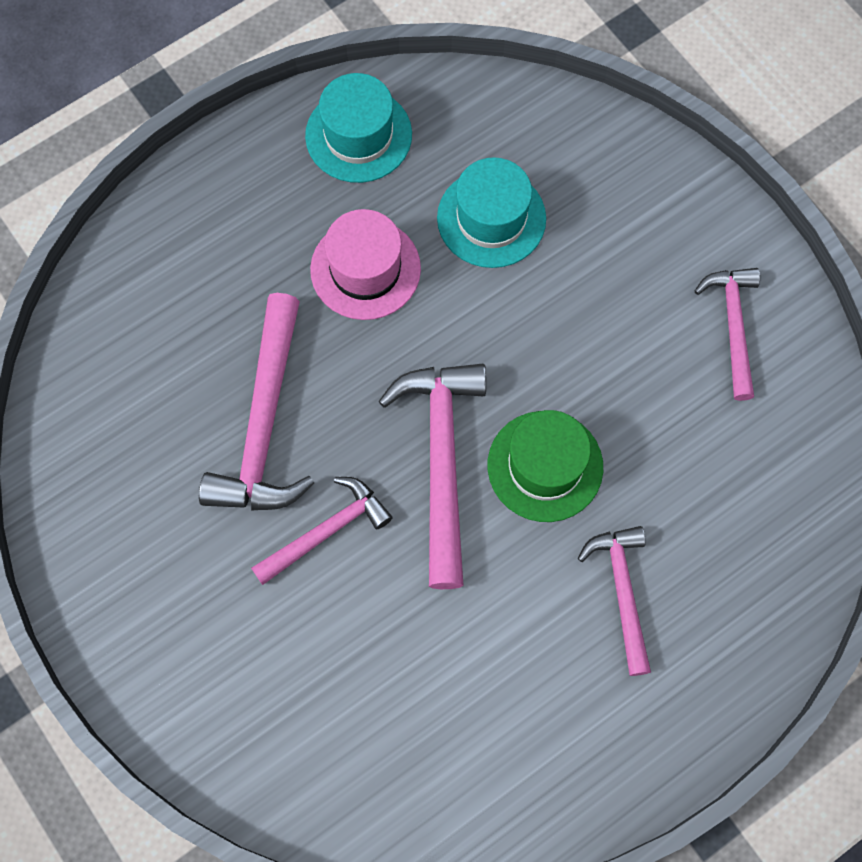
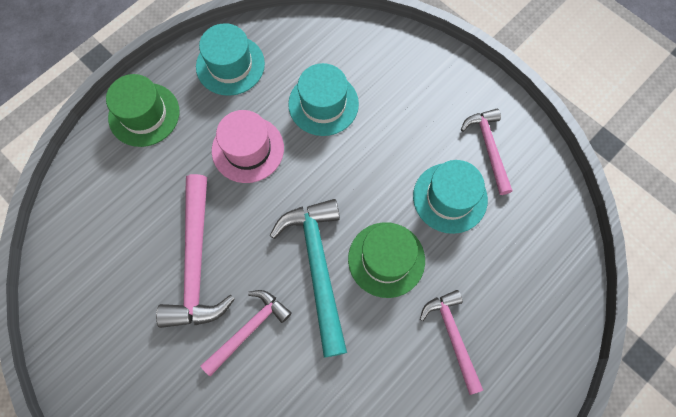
camera: 10 degrees left, 0 degrees up
pink hammer [378,364,486,589] -> turquoise hammer [270,199,347,357]
none -> green hat [106,74,180,147]
none -> turquoise hat [413,160,488,234]

